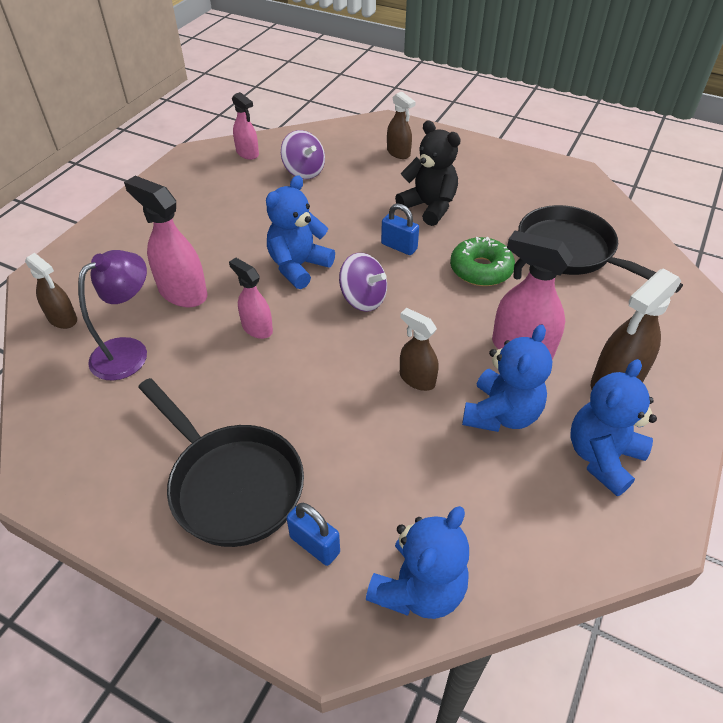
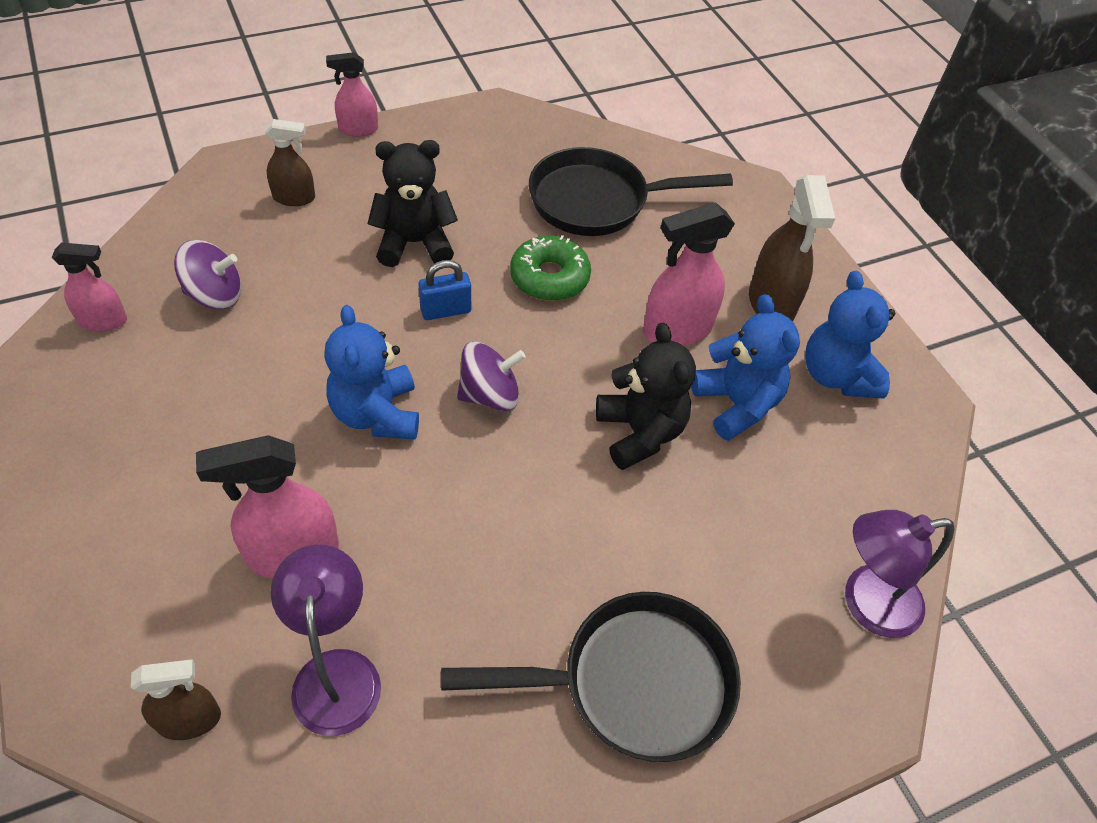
camera: 55 degrees left, 5 degrees up
pink spray bottle [229,258,273,339] -> pink spray bottle moved to [326,52,378,137]
blue padlock [287,503,340,566] -> none
blue teddy bear [366,506,469,619] -> purple lamp [845,510,955,638]
brown spray bottle [400,308,439,391] -> black teddy bear [596,322,696,470]

